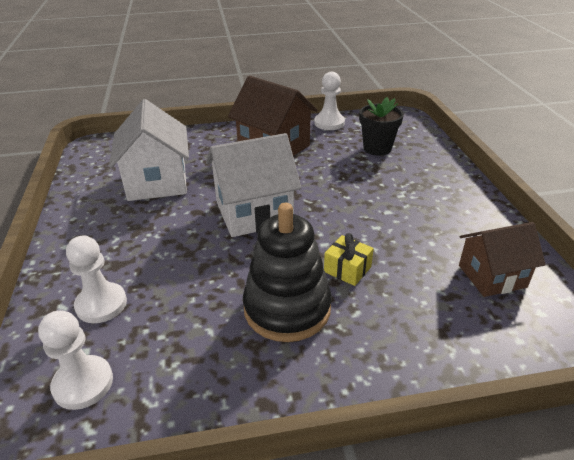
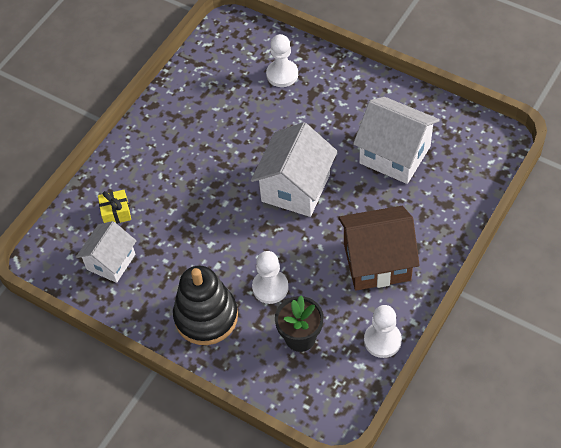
camera: 135 degrees right, 20 degrees up
white pawn [38,310,113,410] -> white pawn moved to [252,251,289,304]
black stacking toy [243,203,332,342] -> black stacking toy moved to [173,266,238,345]
yellow gift [324,233,374,286] -> yellow gift moved to [98,190,131,224]
brown house [459,222,546,297] -> white house [76,221,136,283]

